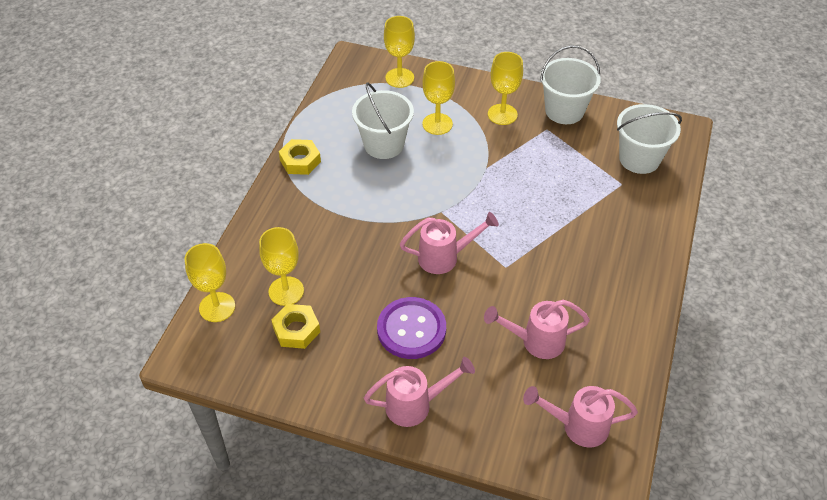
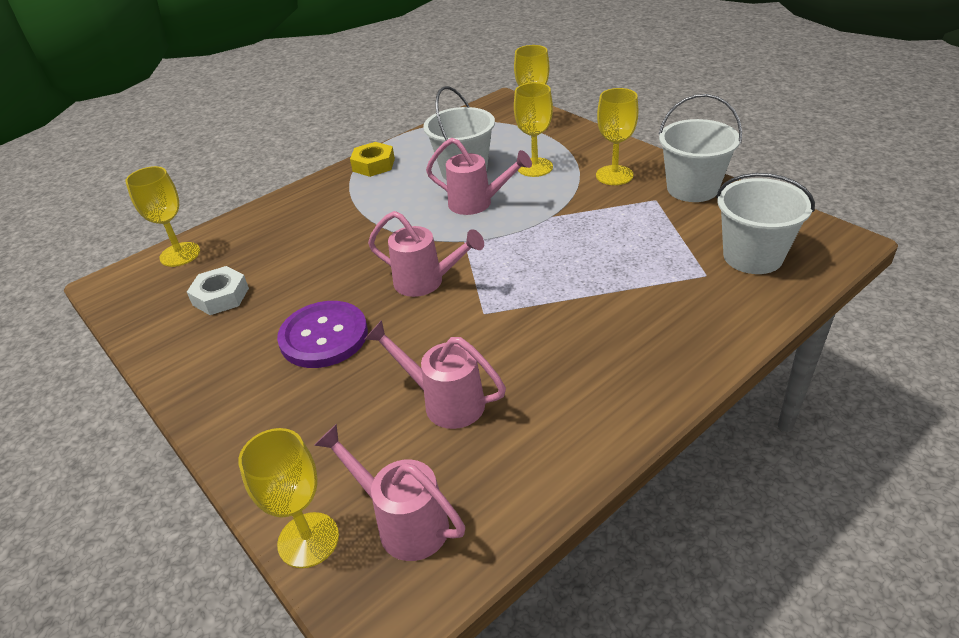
camera: 35 degrees right, 10 degrees down
yellow goblet [259,227,304,306] -> yellow goblet moved to [238,428,339,568]
yellow nut [271,304,320,349] -> white nut [187,266,249,315]
pink watering can [364,357,475,427] -> pink watering can moved to [426,138,532,215]

